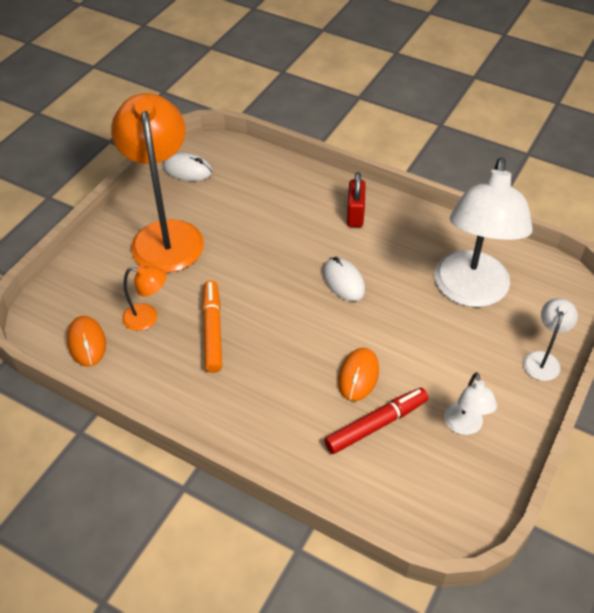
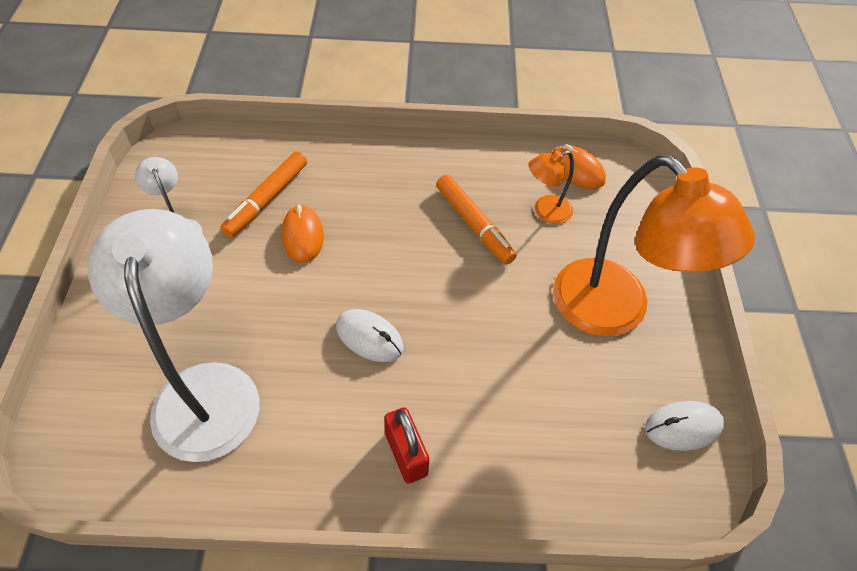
camera: 150 degrees right, 5 degrees up
red marker [324,388,428,454] -> orange marker [221,151,307,237]
white lamp [523,298,578,381] -> none

